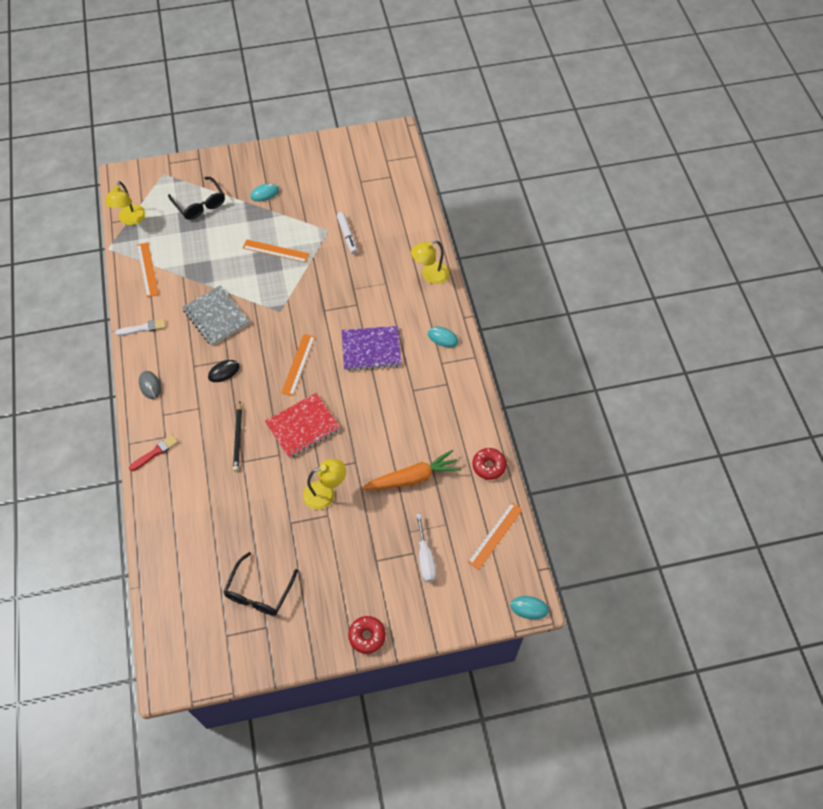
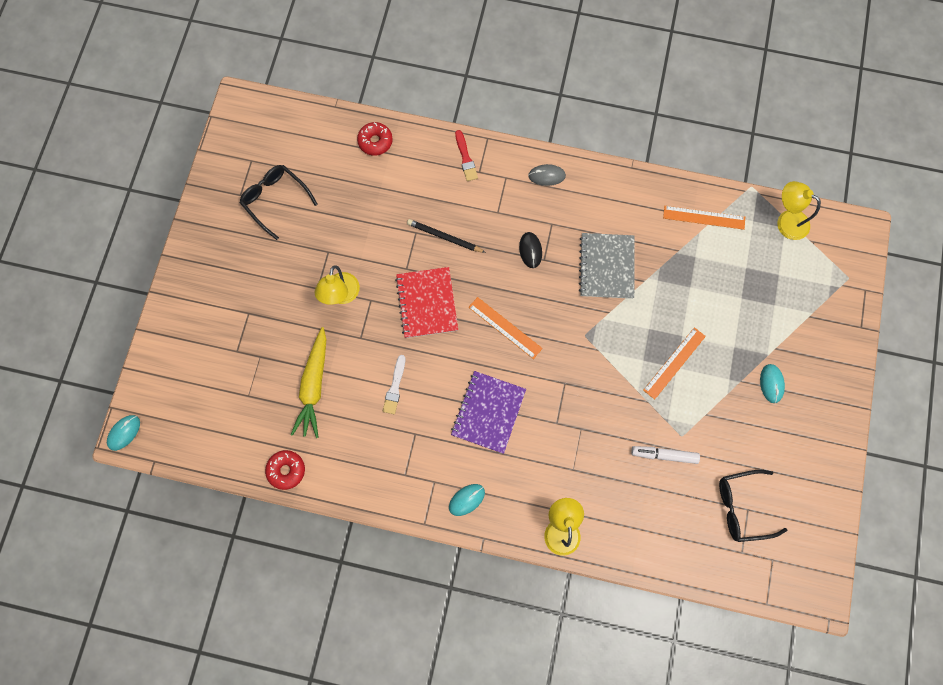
camera: 115 degrees right, 15 degrees up
white brush [115,319,166,336] -> white brush moved to [383,355,405,414]
black glasses [168,177,225,220] -> black glasses moved to [719,470,787,542]
grey notebook [182,285,250,346] -> grey notebook turned 75 degrees counterclockwise [579,233,634,299]
red donut [348,616,386,654] -> red donut moved to [357,122,393,156]
orange carrot [361,450,461,490] -> yellow carrot [291,327,326,438]
white screwdriver [416,514,436,582] -> none
orange ruler [468,502,523,570] -> none

